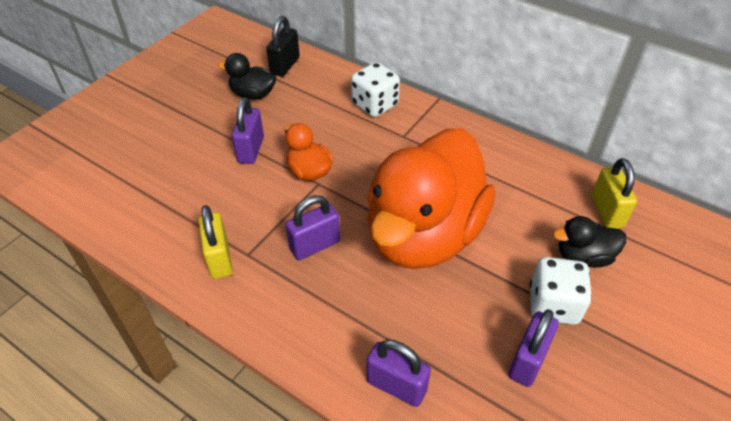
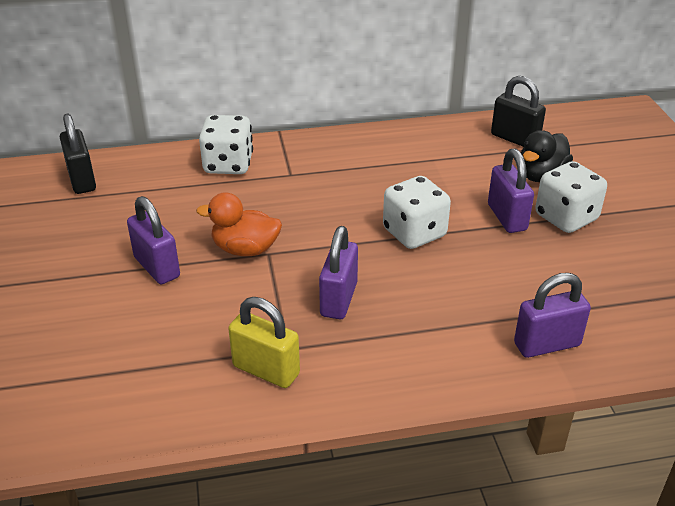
camera: 45 degrees left, 10 degrees down
black duck [218,53,276,100] -> none
orange duck [367,128,495,269] -> white dice [383,176,451,249]
purple padlock [508,309,559,387] -> purple padlock moved to [488,148,534,233]
yellow padlock [592,158,637,229] -> black padlock [491,76,546,147]

